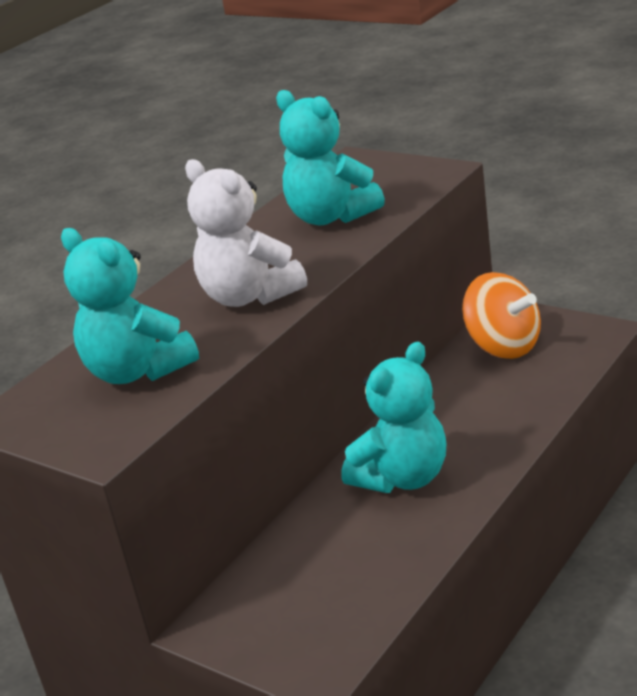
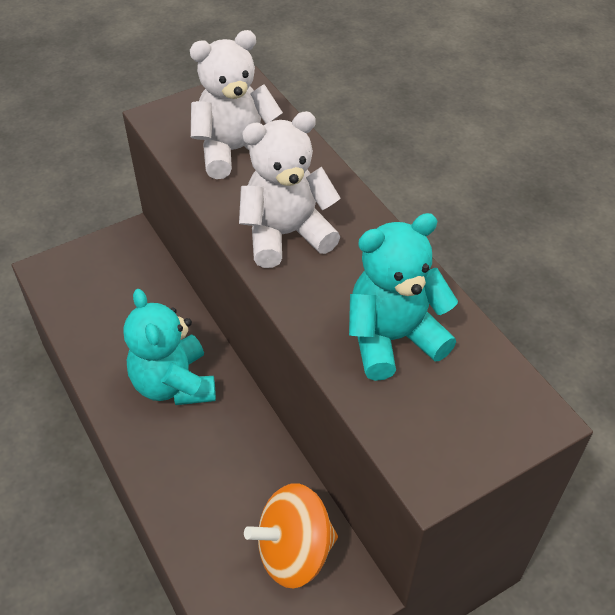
camera: 110 degrees right, 20 degrees up
turquoise teddy bear [61,228,199,384] -> white teddy bear [190,30,283,179]

